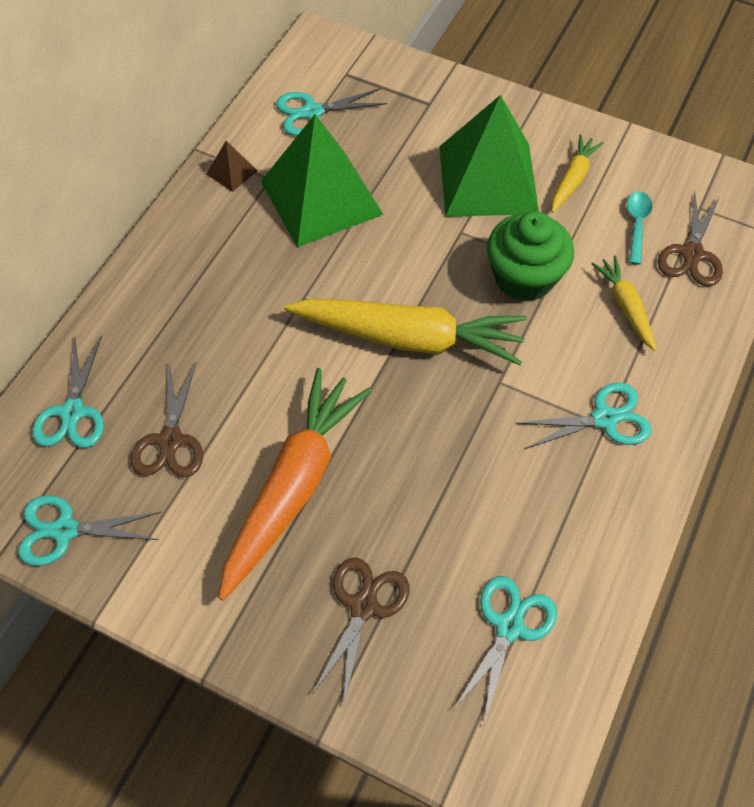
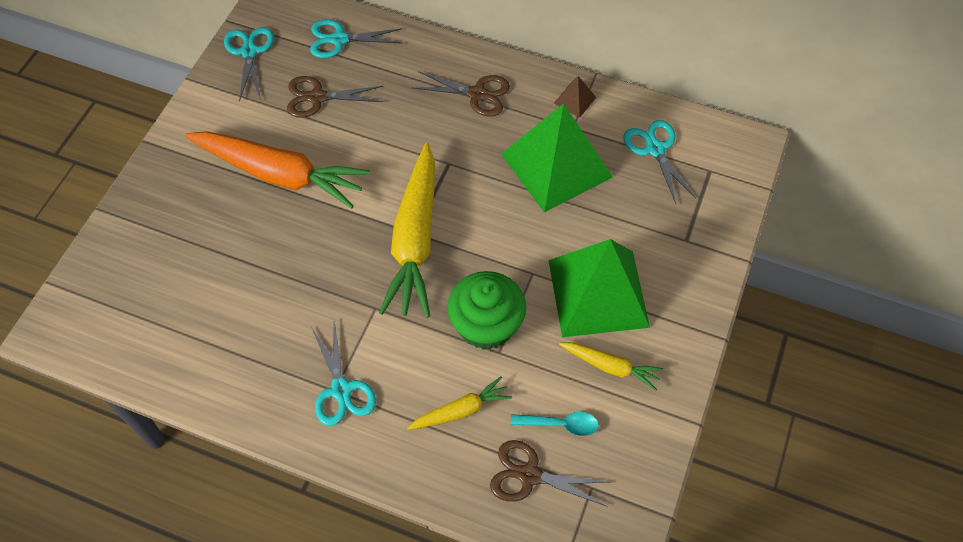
camera: 85 degrees right, 0 degrees up
brown scissors [312,558,409,706] -> brown scissors moved to [413,71,510,117]
turquoise scissors [454,576,557,724] -> none

